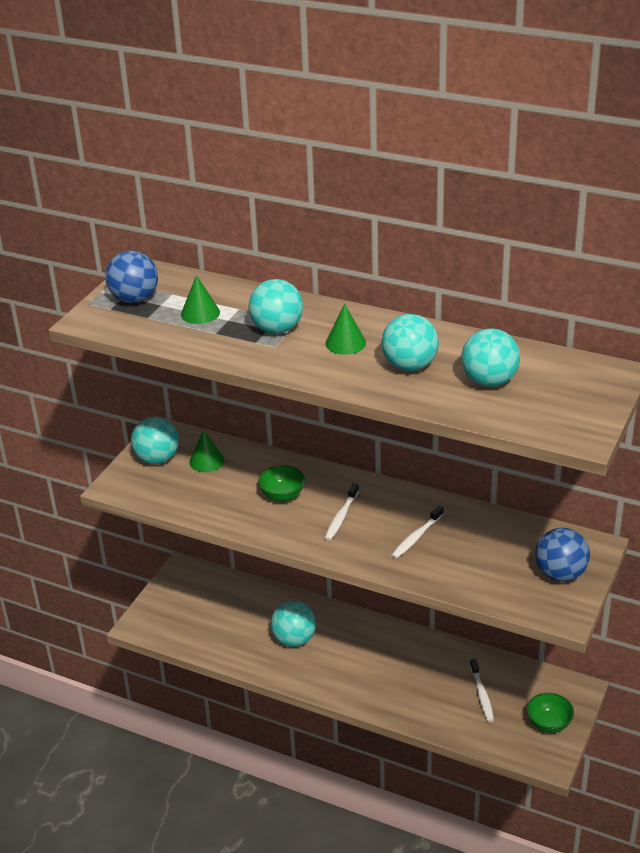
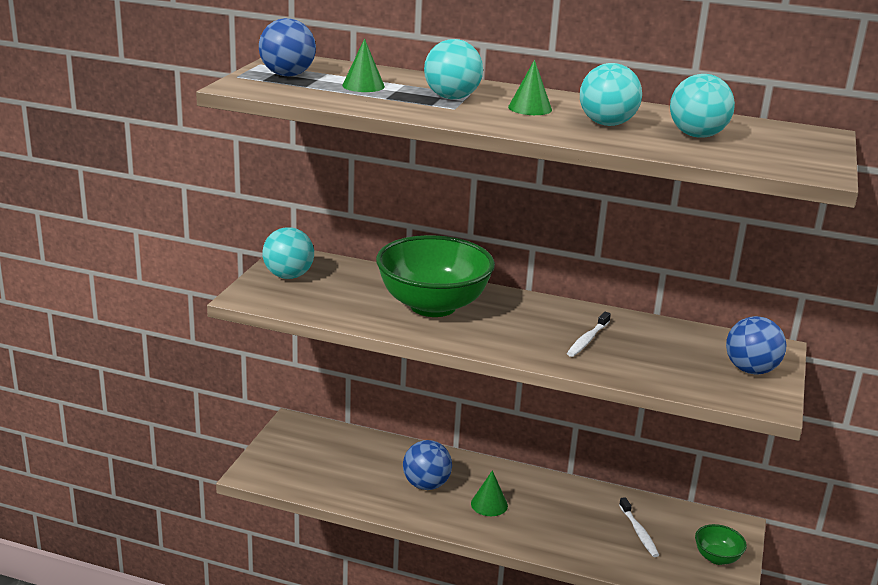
camera: 10 degrees left, 10 degrees down
green cone [189,430,224,472] -> green cone moved to [471,470,508,516]
green bowl [258,465,305,502] -> green bowl [376,235,495,317], size x2.30
turquoise ball [271,601,316,647] -> blue ball [403,440,452,490]
white toothbrush [325,483,359,541] -> none

